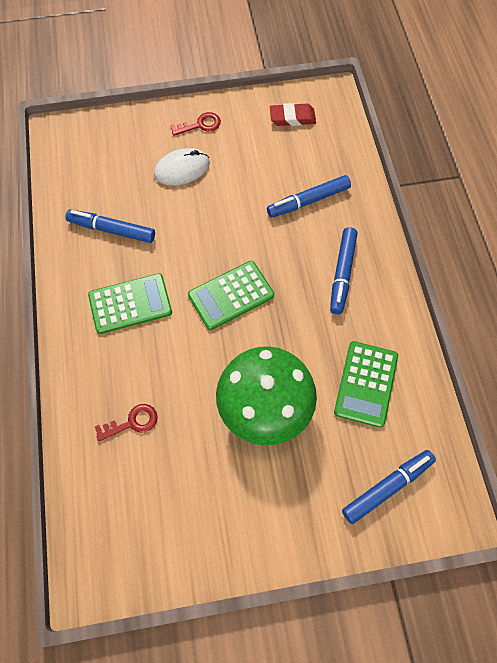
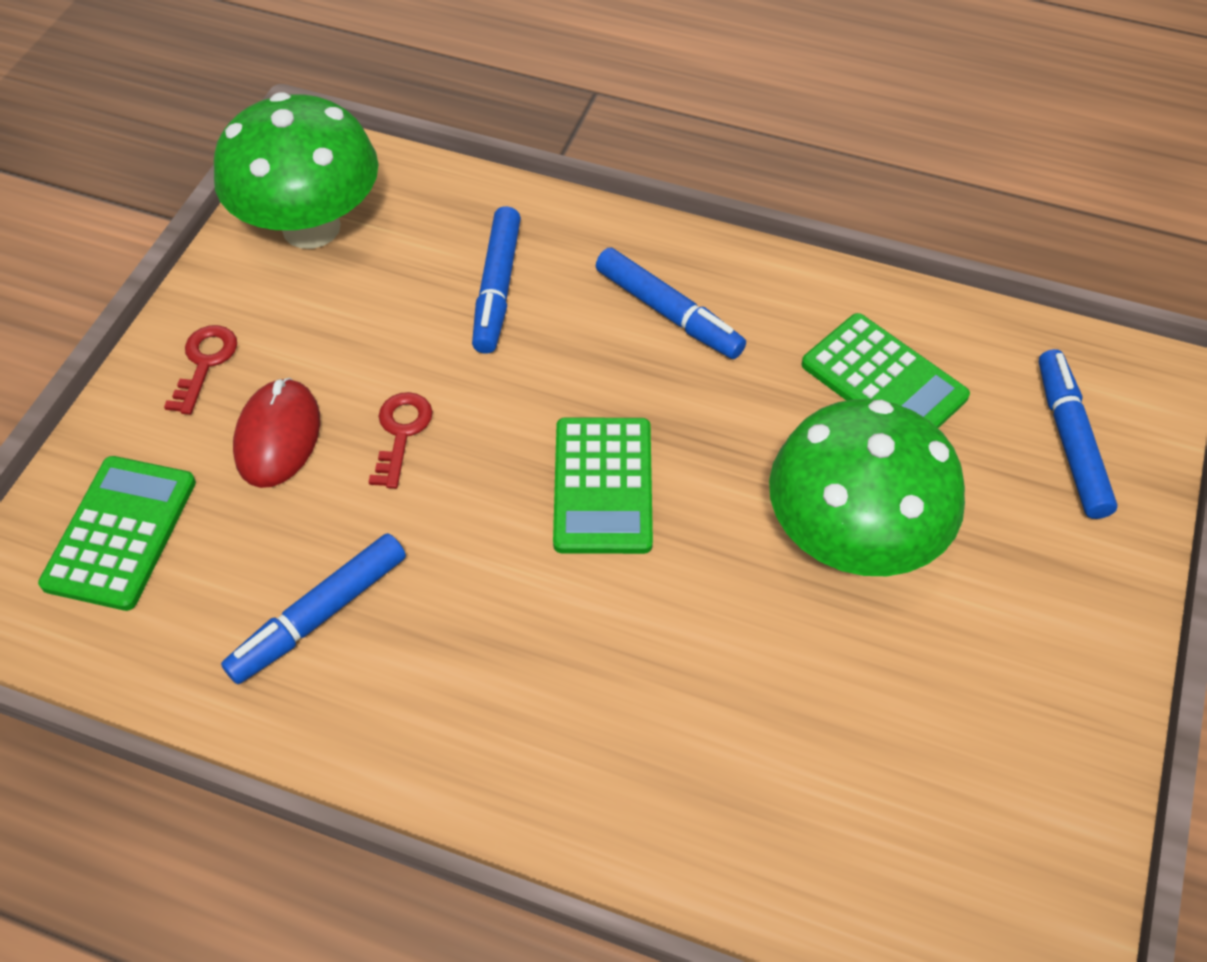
camera: 60 degrees left, 10 degrees down
green calculator [88,273,172,334] -> green calculator moved to [38,456,196,611]
red key [95,404,158,441] -> red key moved to [369,392,433,489]
white mouse [154,148,210,185] -> red mouse [233,378,320,488]
red eraser [270,103,316,126] -> green mushroom [214,92,378,249]

